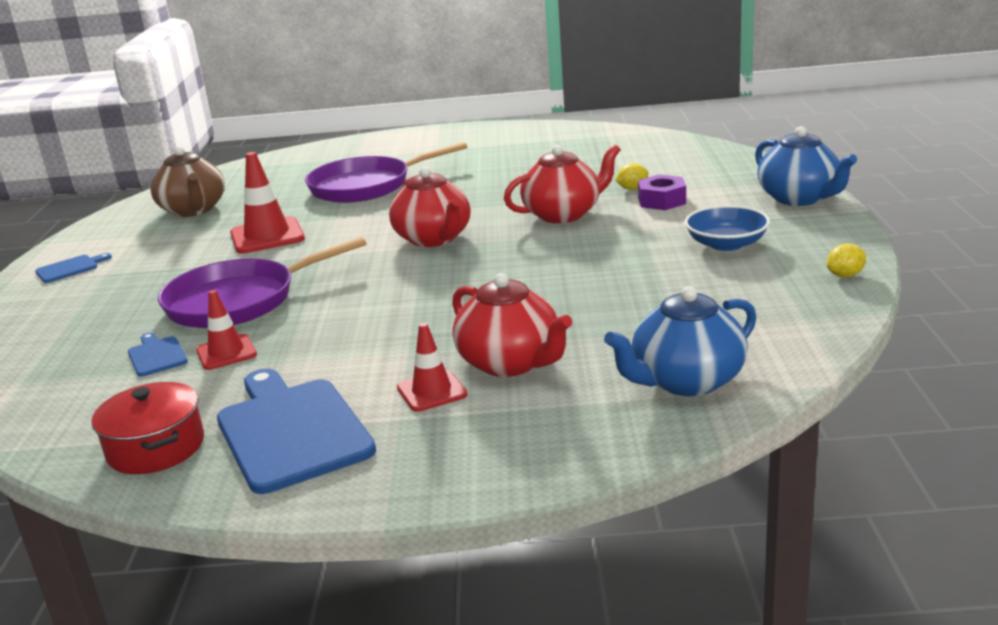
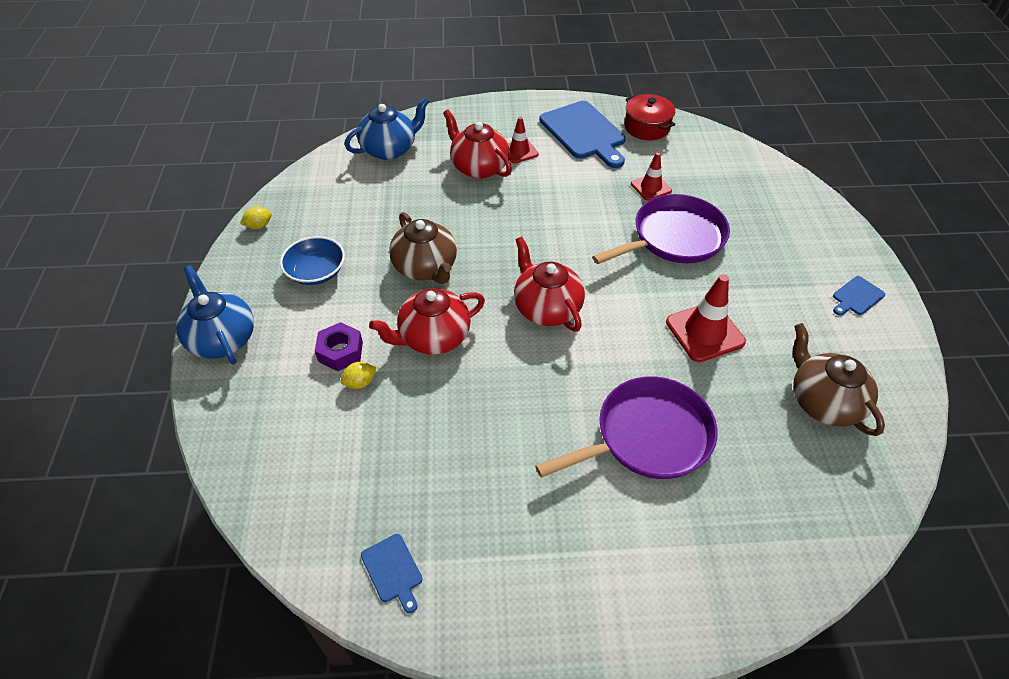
camera: 175 degrees right, 25 degrees up
blue cutting board [128,333,188,377] -> blue cutting board moved to [361,534,422,613]
none -> brown teapot [389,212,457,284]

